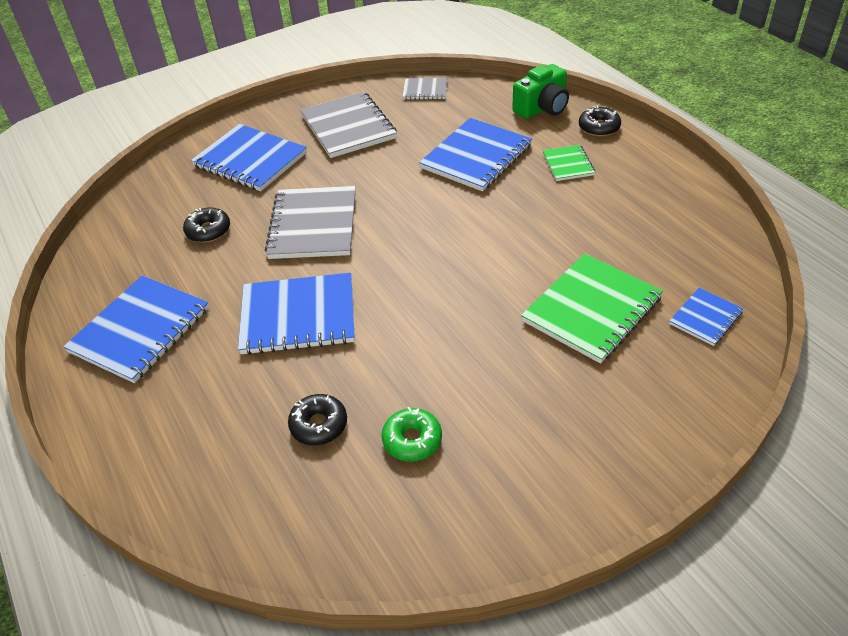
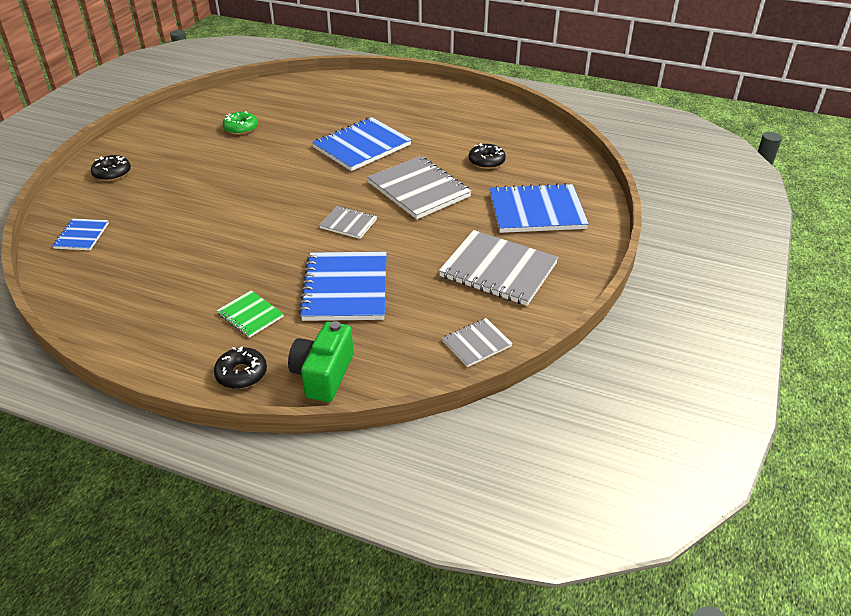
camera: 140 degrees right, 5 degrees down
blue notebook [63,275,209,383] -> none
black donut [288,394,347,445] -> black donut moved to [91,155,131,181]
green notebook [521,254,663,364] -> none
none -> grey notebook [319,206,377,239]

